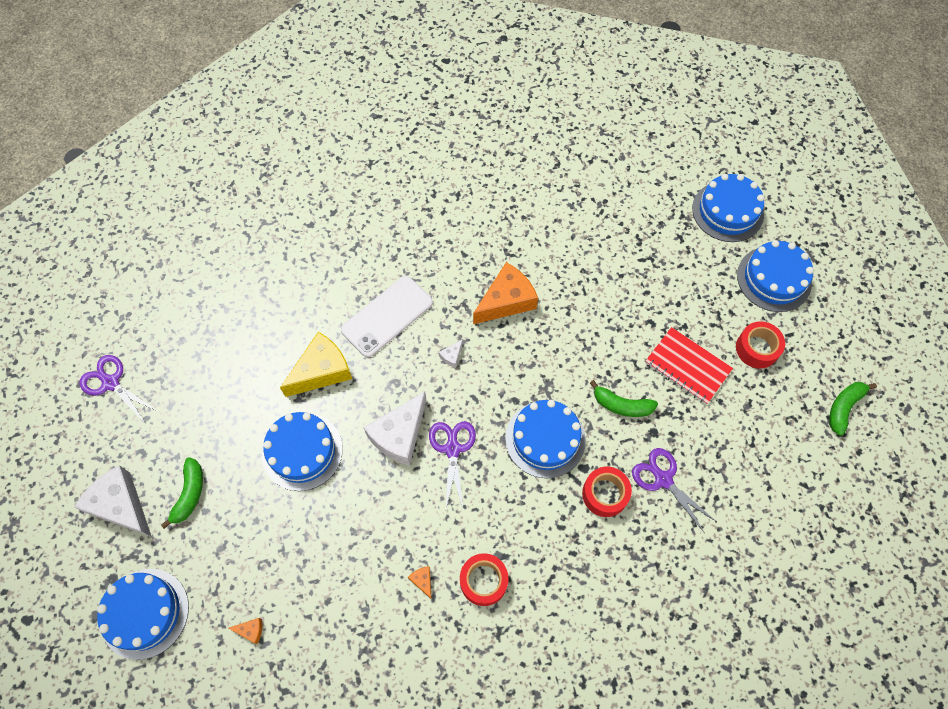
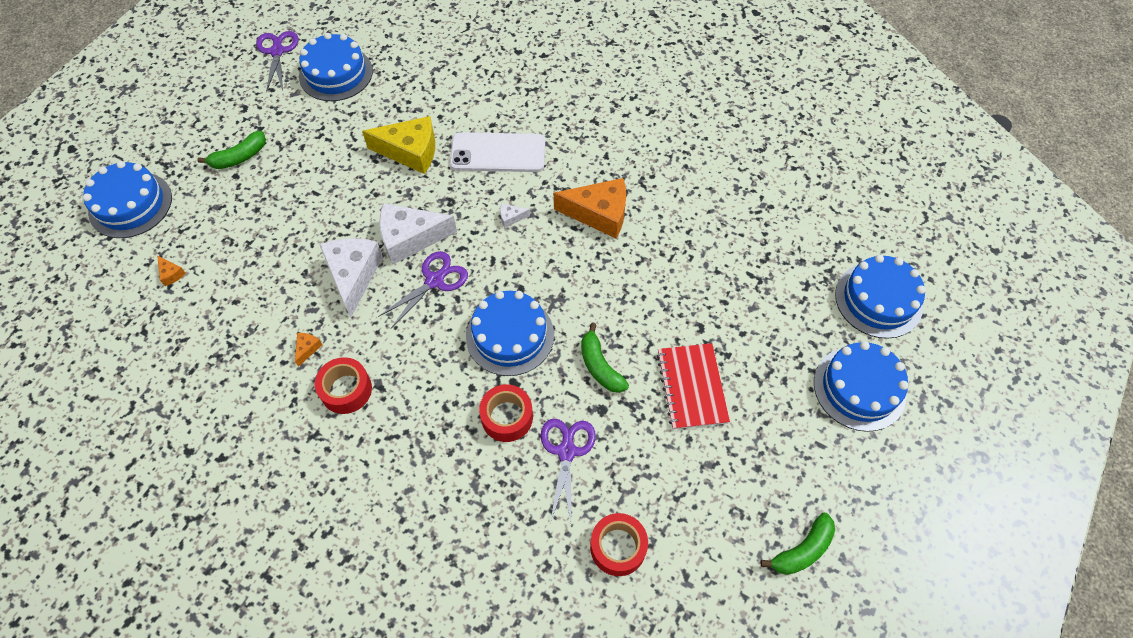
camera: 45 degrees right, 5 degrees down
white cheese [75,465,152,537] -> white cheese moved to [320,238,383,317]
blue cake [262,412,343,491] -> blue cake moved to [299,33,373,101]
red tape [736,321,785,369] -> red tape moved to [590,513,648,576]
green banana [829,382,877,436] -> green banana turned 150 degrees clockwise [760,513,835,575]

